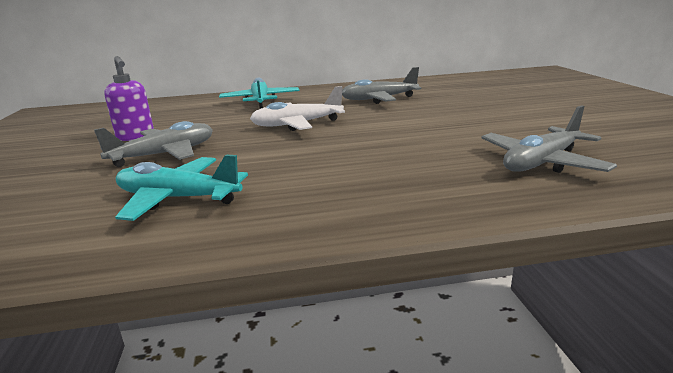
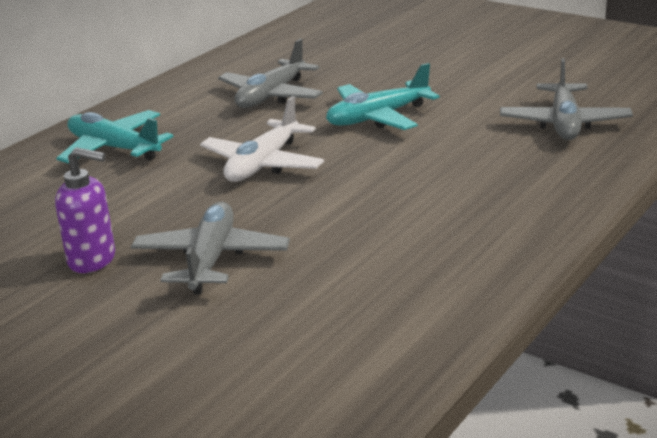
camera: 45 degrees left, 5 degrees up
turquoise plane [115,154,248,221] -> turquoise plane moved to [326,63,440,130]

